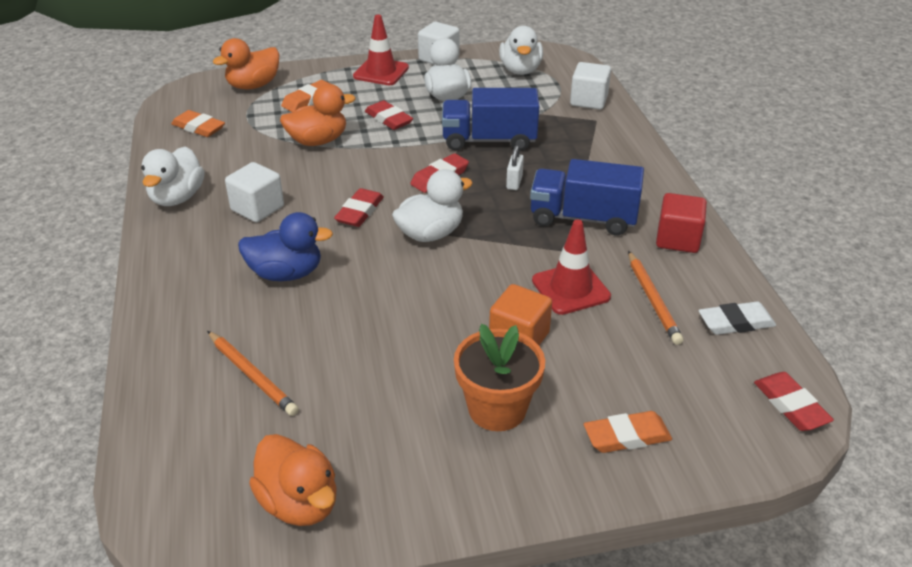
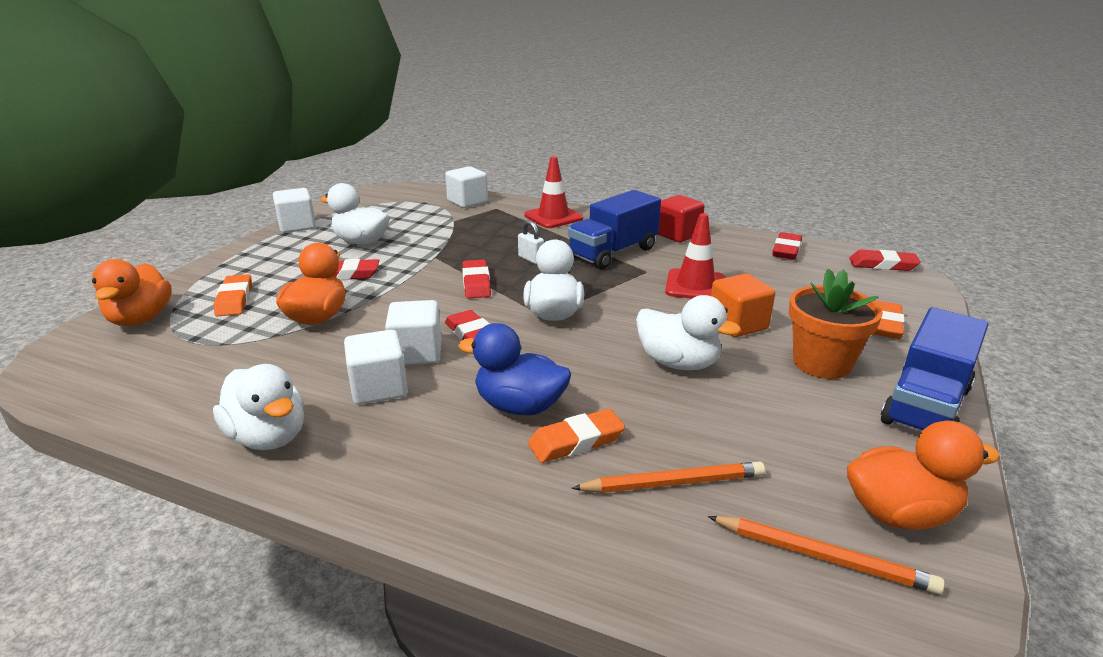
camera: 55 degrees left, 10 degrees down
orange eraser [171,110,225,137] -> orange eraser moved to [528,409,625,463]
blue duck [238,212,333,281] -> blue duck turned 105 degrees counterclockwise [458,323,571,415]
red traffic cone [353,14,409,85] -> red traffic cone moved to [524,156,583,228]
blue truck [442,88,539,151] -> blue truck moved to [881,307,988,432]
white duck [499,26,543,75] -> white duck moved to [636,295,741,370]
orange pencil [628,251,684,345] -> orange pencil moved to [708,516,945,594]
white eraser [698,301,776,335] -> red eraser [772,232,802,260]
none -> white cube [385,300,441,365]

